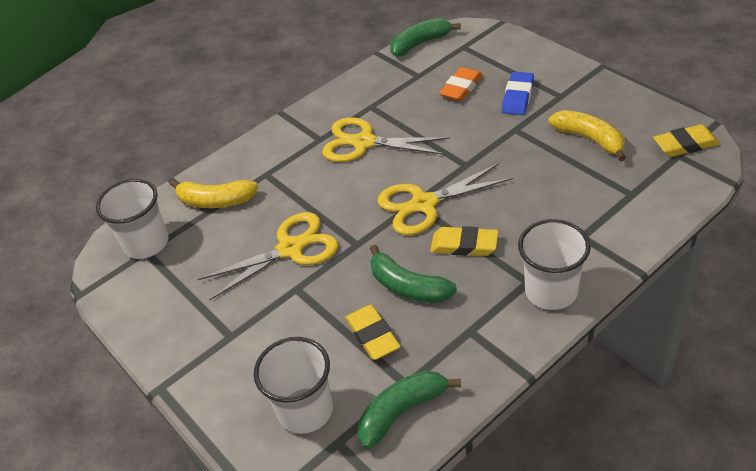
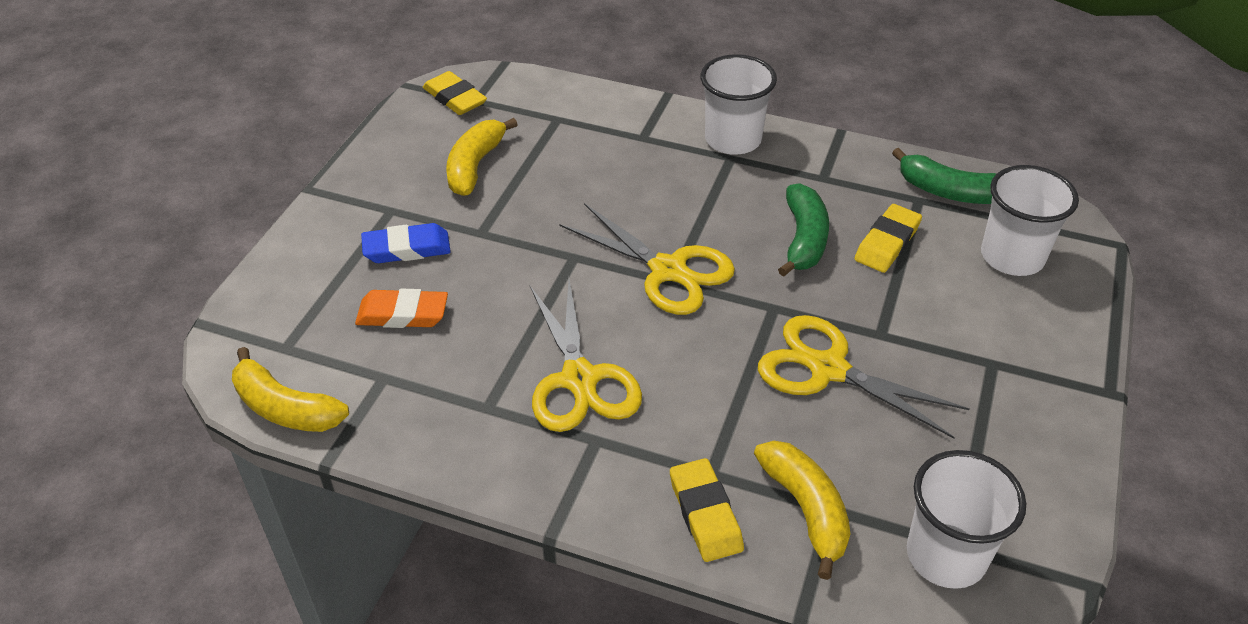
camera: 125 degrees left, 0 degrees up
green banana [390,18,461,57] -> yellow banana [232,347,349,432]
yellow eraser [430,226,498,256] -> yellow eraser moved to [670,458,744,562]

